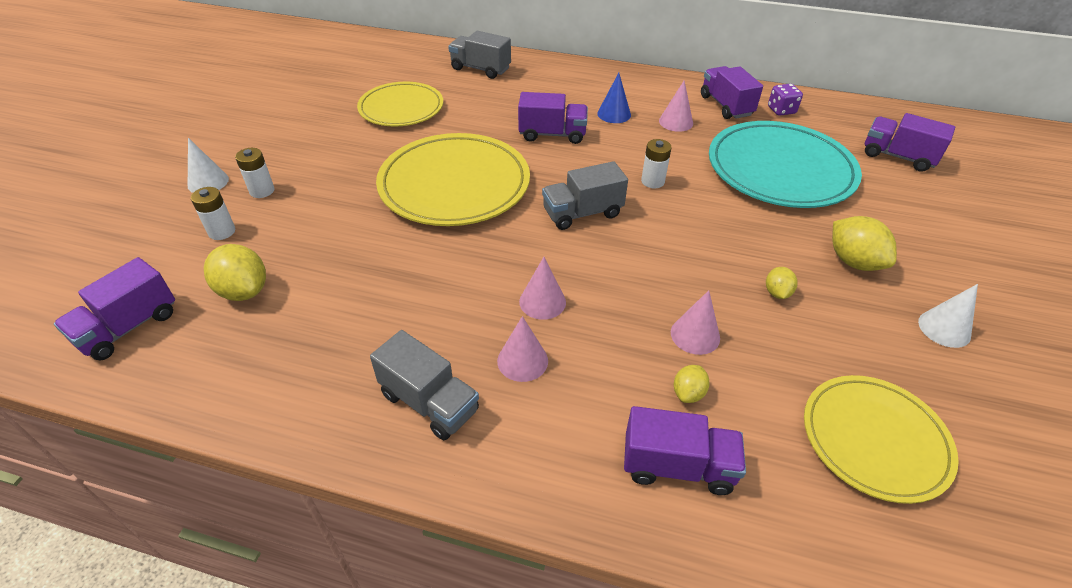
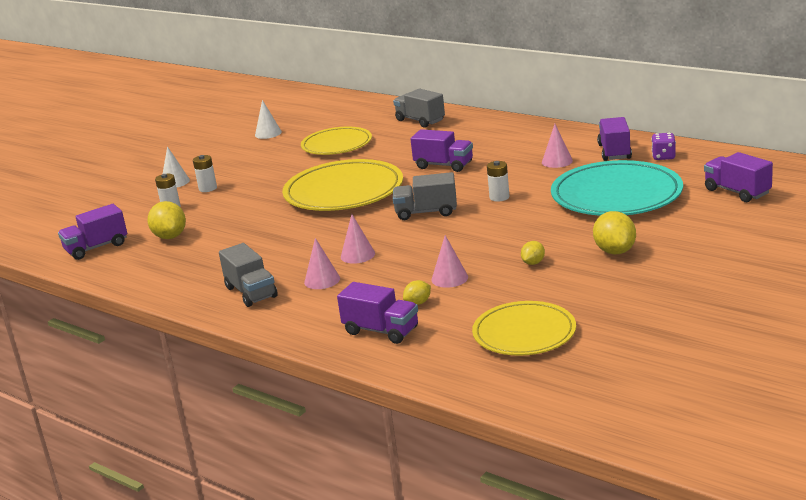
camera: 25 degrees right, 20 degrees down
blue cone [597,73,631,123] -> none
white cone [918,284,978,348] -> white cone moved to [255,100,282,139]

